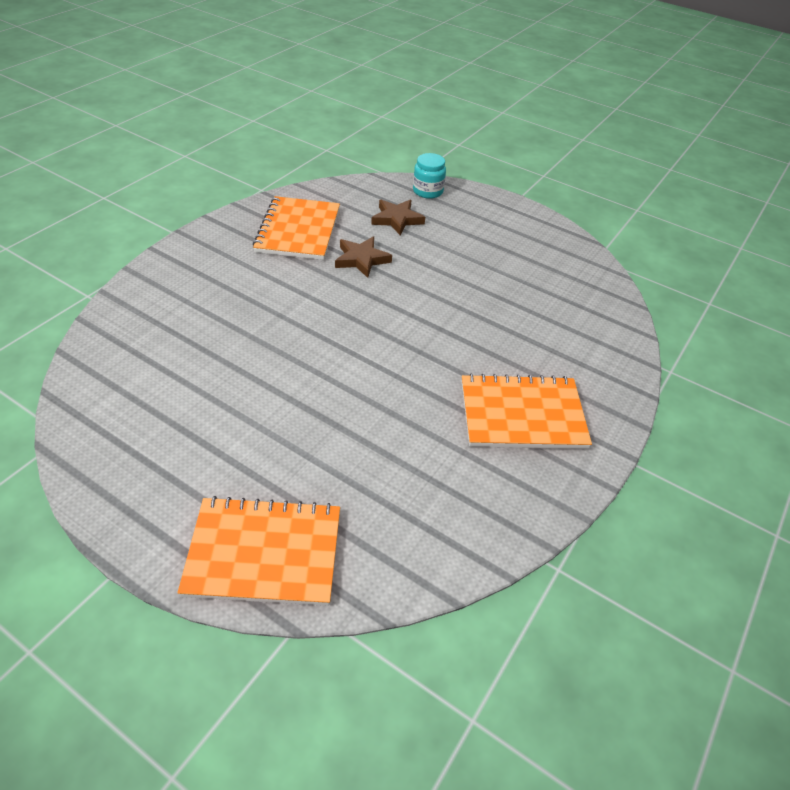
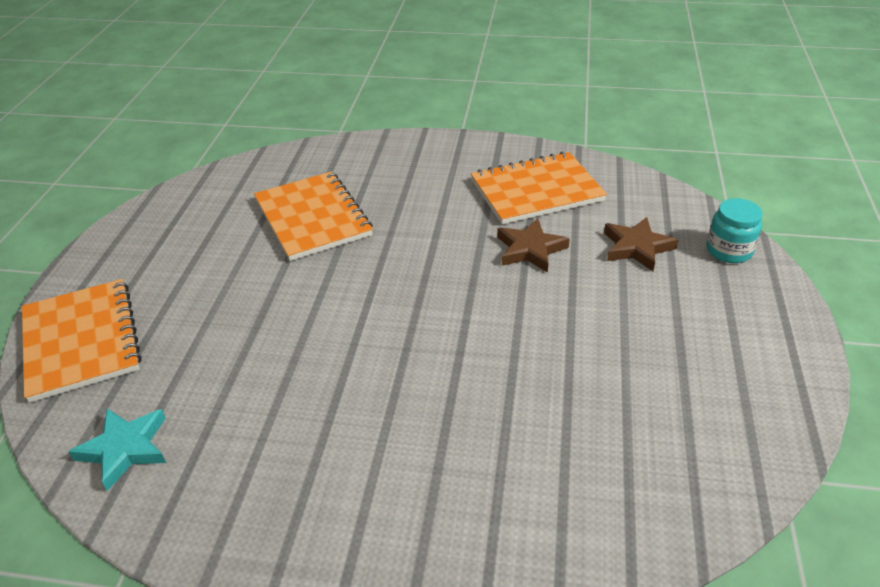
camera: 70 degrees right, 5 degrees down
orange notebook [462,374,592,449] -> orange notebook moved to [254,171,373,261]
none -> turquoise star [68,408,166,491]

